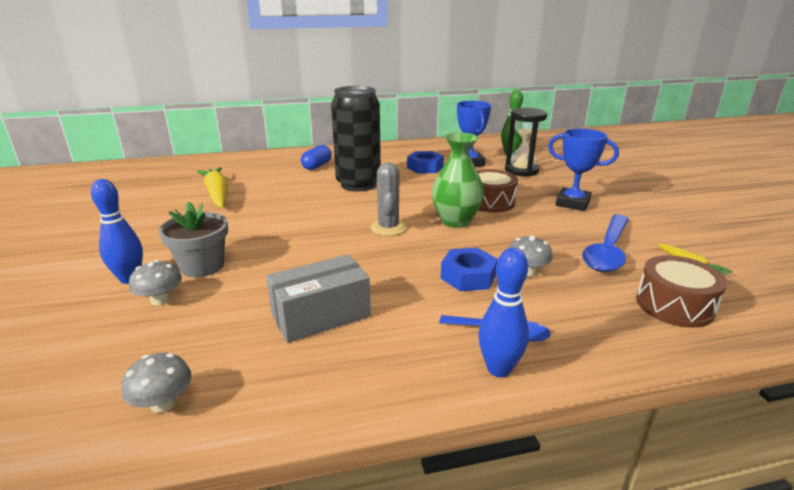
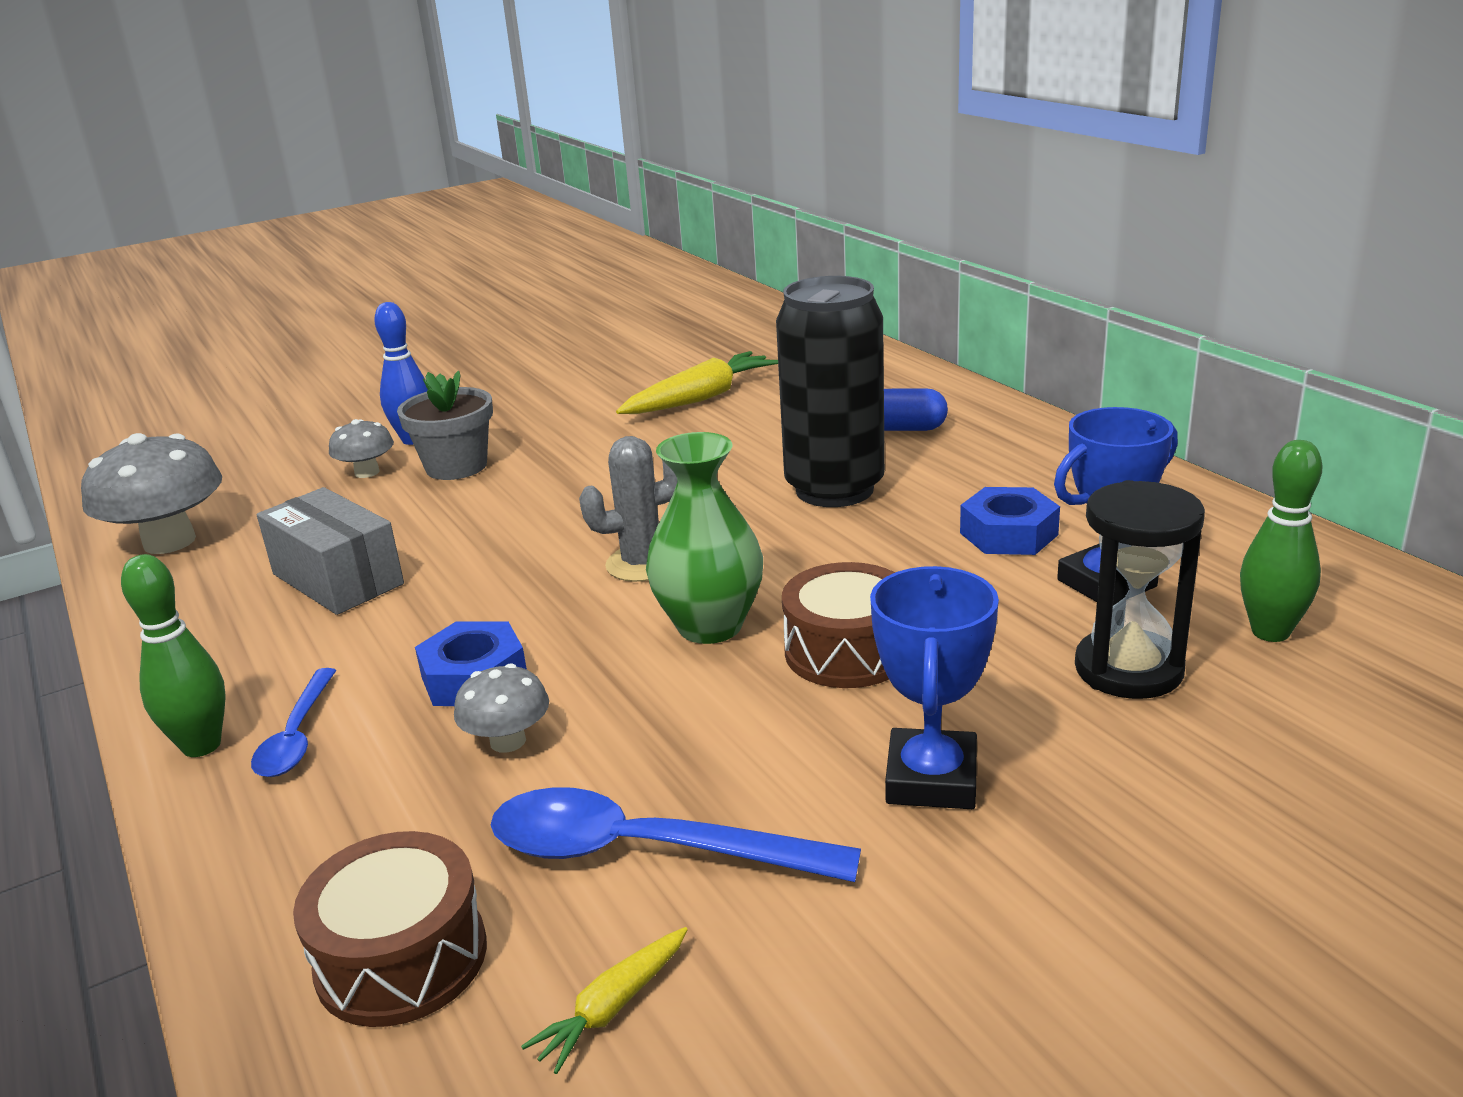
camera: 75 degrees right, 0 degrees up
grey mushroom [121,353,192,413] -> grey mushroom [81,433,222,554], size x1.87
blue bowling pin [478,248,529,377] -> green bowling pin [121,554,226,757]

